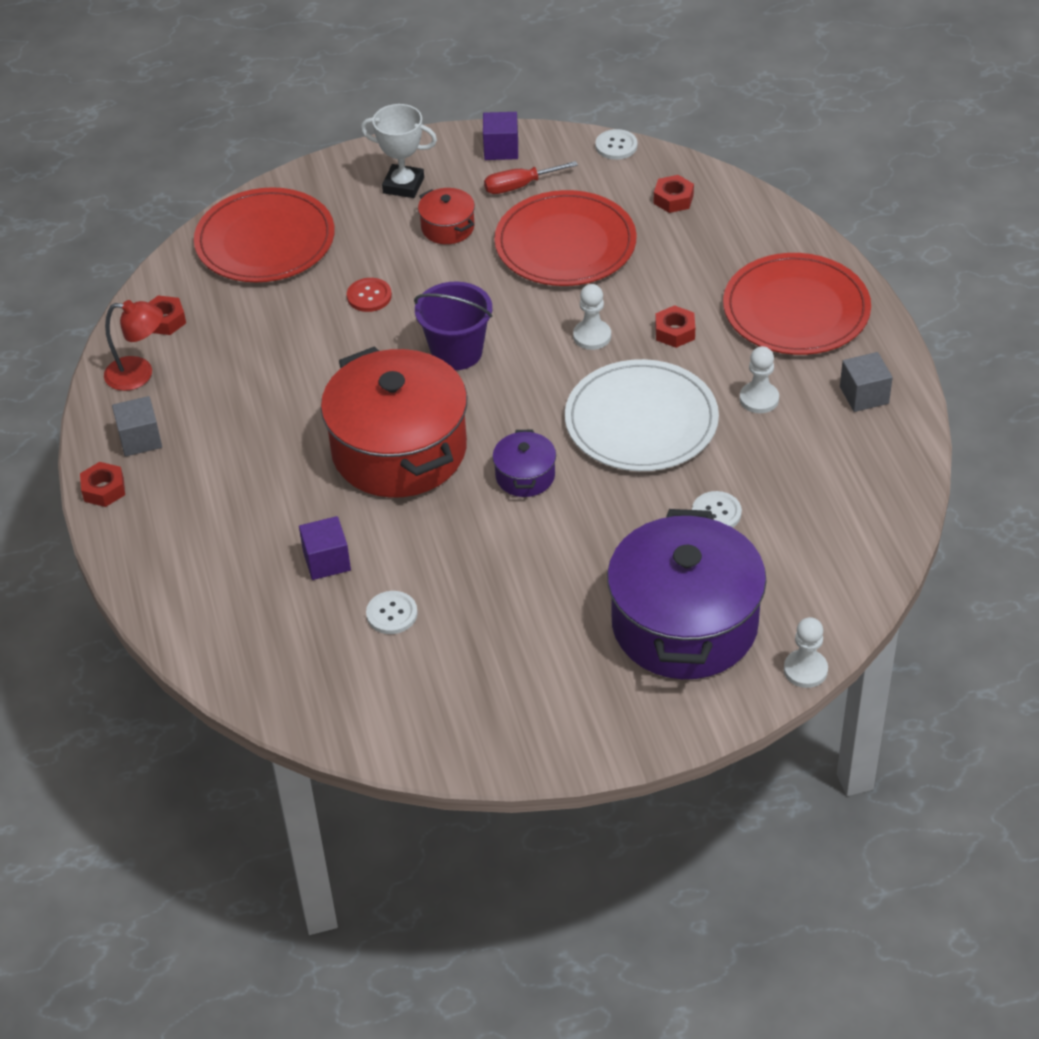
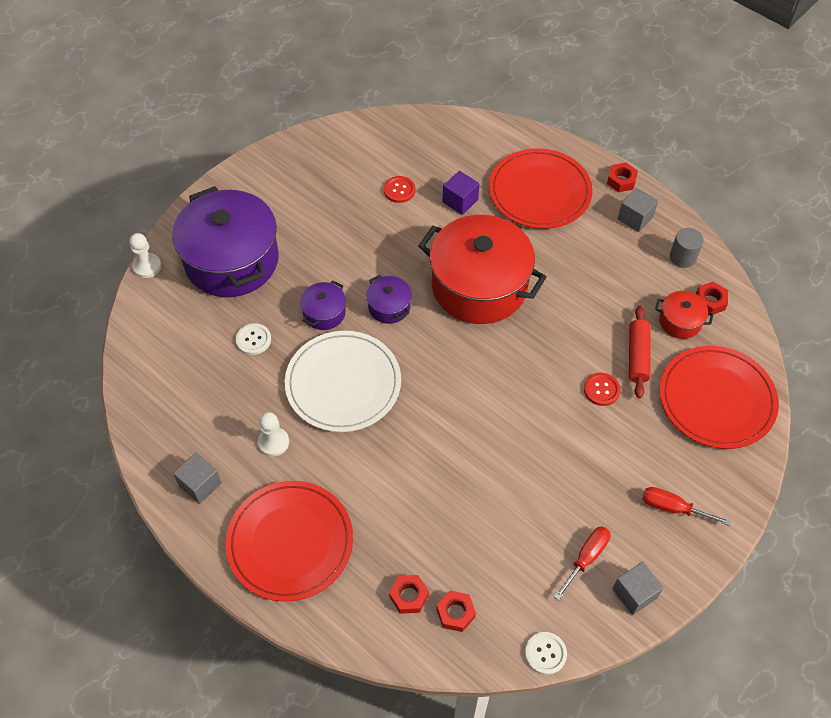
camera: 145 degrees right, 10 degrees up
red lamp [104,300,163,391] -> grey cylinder [670,228,704,268]
white trophy [361,104,437,198] -> red screwdriver [642,487,731,526]
white button [366,591,418,634] -> red button [384,176,416,203]
purple bucket [414,282,493,370] -> none
red pot [418,188,475,244] -> red pot moved to [655,291,714,339]
purple cube [483,112,518,160] -> grey cube [612,562,664,615]
red plate [494,190,637,286] -> red plate moved to [489,148,593,229]
white pawn [573,284,611,350] -> none
red nut [655,305,695,348] -> red nut moved to [389,575,429,614]
none -> purple pot [300,281,346,330]
none -> red rolling pin [629,306,650,398]

